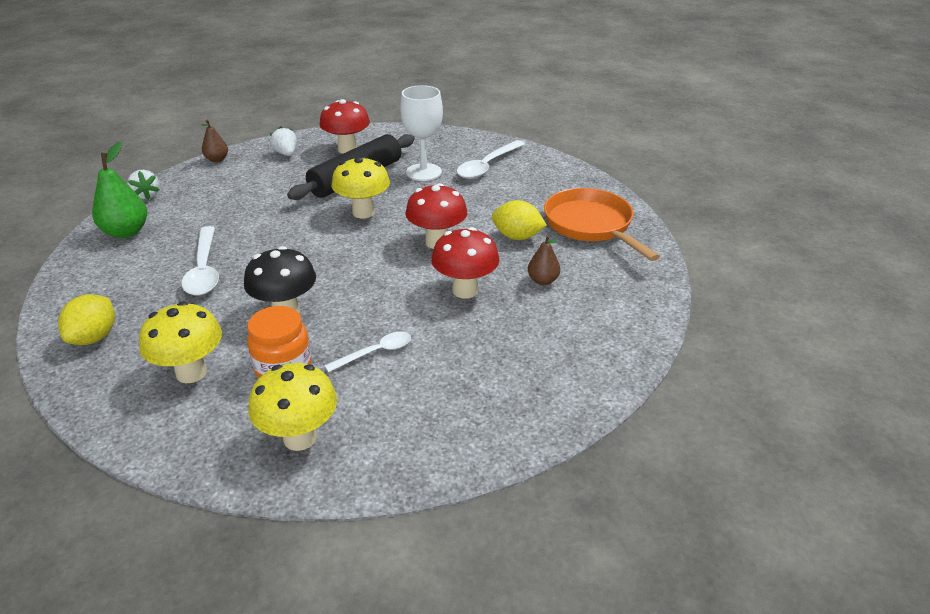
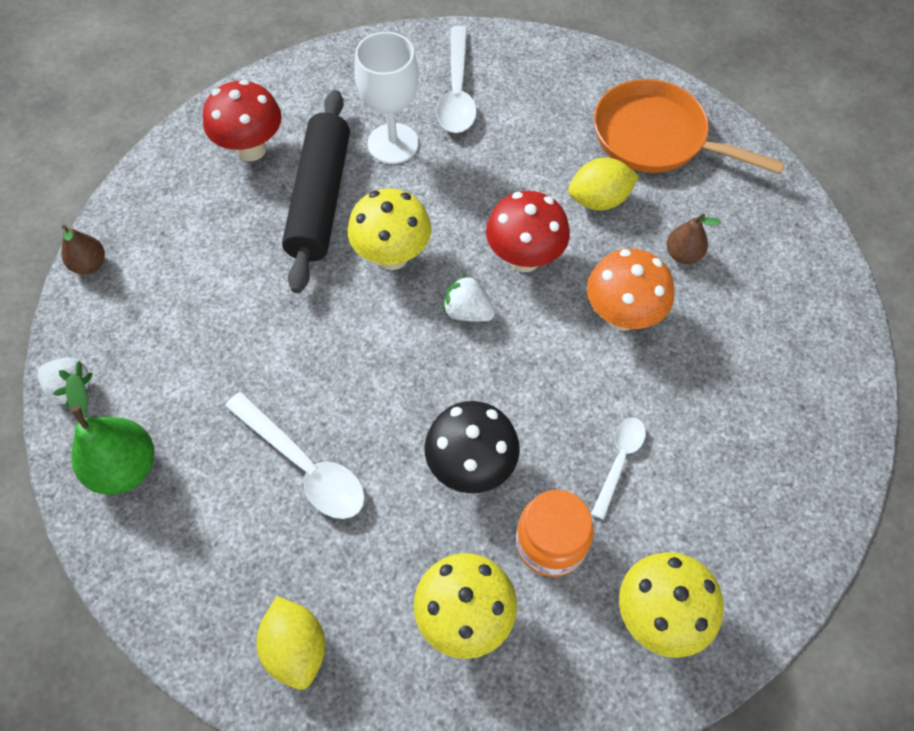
camera: 35 degrees left, 25 degrees up
white strawberry [270,126,297,156] -> white strawberry moved to [443,274,495,322]
red mushroom [431,227,499,298] -> orange mushroom [587,249,674,331]

